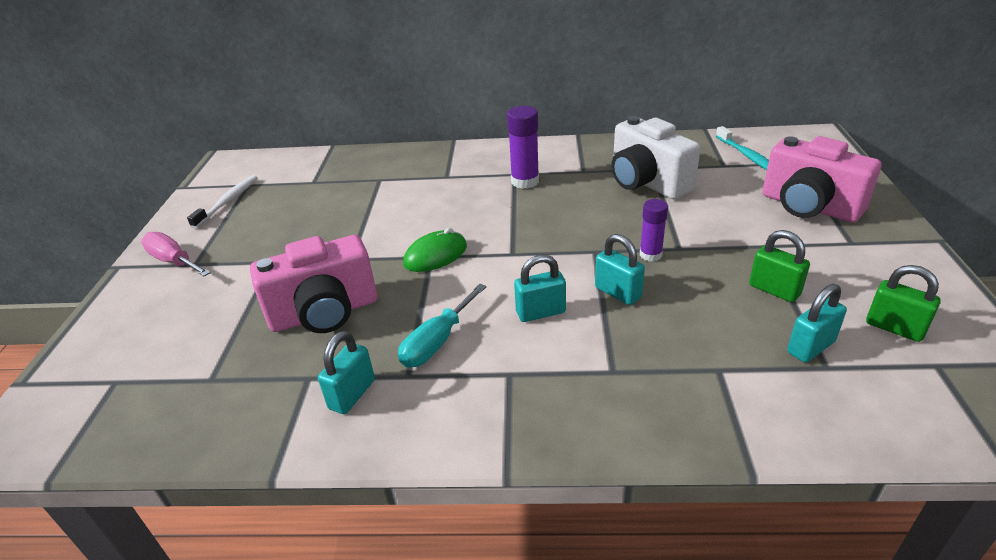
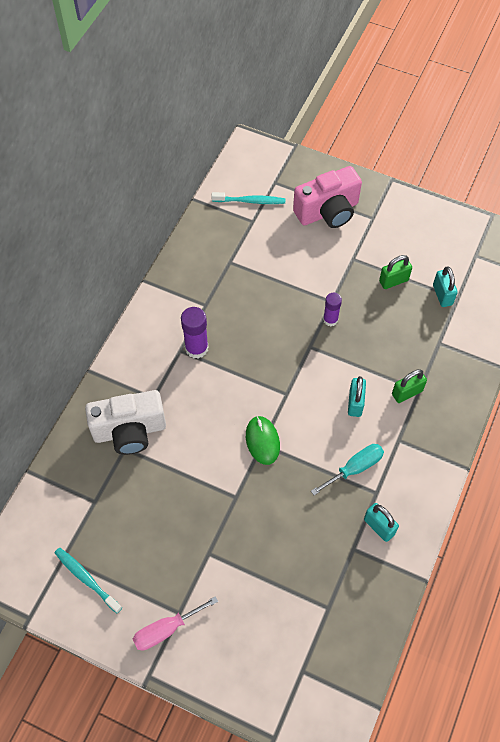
camera: 70 degrees left, 25 degrees up
white toothbrush [187,175,258,229] -> turquoise toothbrush [55,548,122,614]
pink camera [250,235,377,333] -> none
turquoise screwdriver [398,284,487,368] -> turquoise screwdriver turned 90 degrees counterclockwise [311,444,384,495]
turquoise padlock [595,234,645,305] -> none
white camera [611,116,701,199] -> white camera moved to [85,390,166,455]
green padlock [866,265,941,342] -> green padlock moved to [392,369,427,403]

